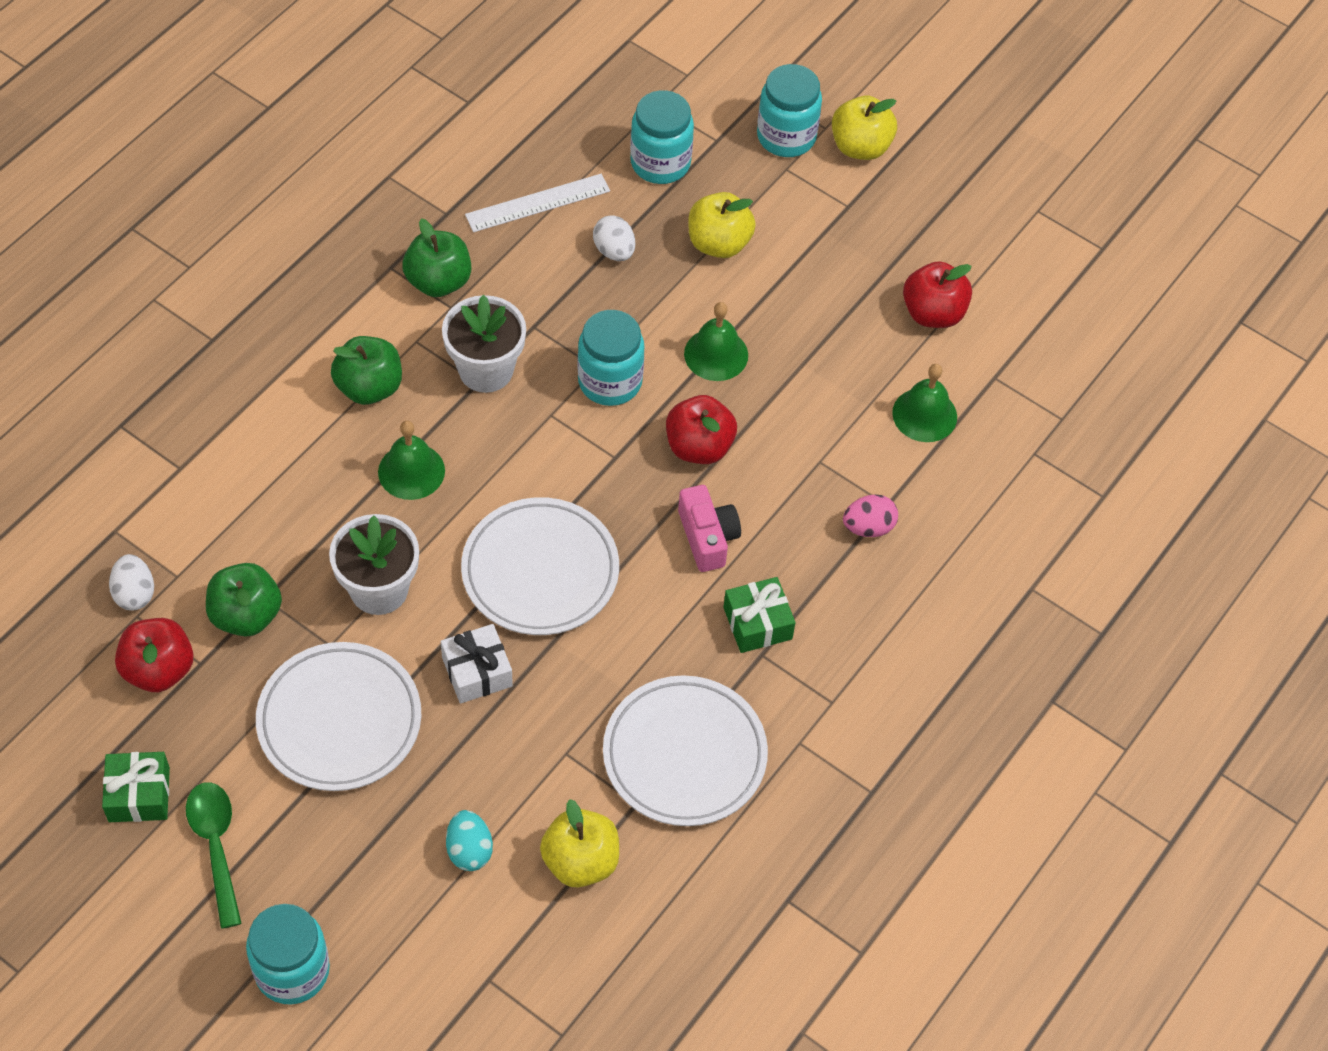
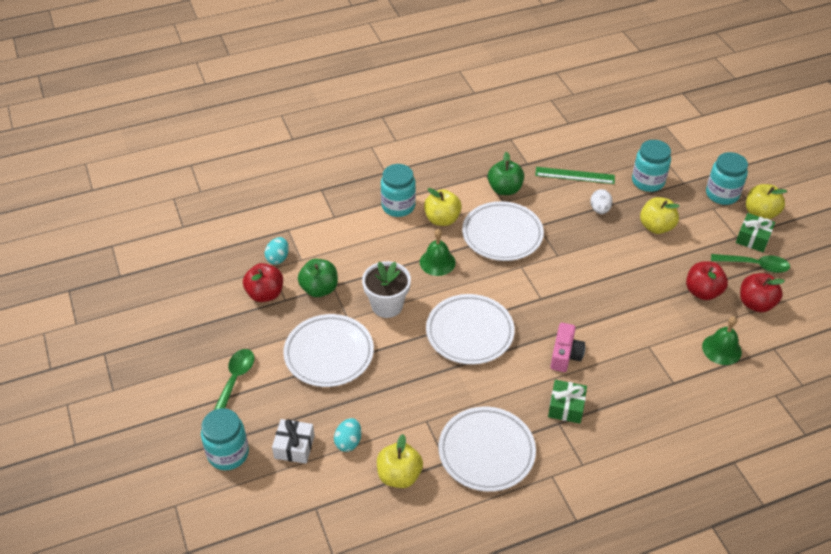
camera: 35 degrees right, 10 degrees down
green gift [102,752,170,822] -> green gift moved to [736,213,775,252]
white egg [109,554,154,610] -> turquoise egg [265,237,289,265]
green apple [331,336,402,405] -> yellow apple [424,188,462,226]
white gift [441,624,513,704] -> white gift moved to [272,419,315,464]
white flower pot [442,295,526,393] -> white plate [462,201,544,261]
white ruler [465,174,610,232] -> green ruler [535,167,615,184]
turquoise jar [577,310,644,406] -> turquoise jar moved to [381,164,416,217]
red apple [666,395,737,464] -> red apple moved to [686,261,728,300]
green bell [684,302,748,381] -> none
pink egg [843,495,898,537] -> none
none -> green spoon [711,254,790,273]

